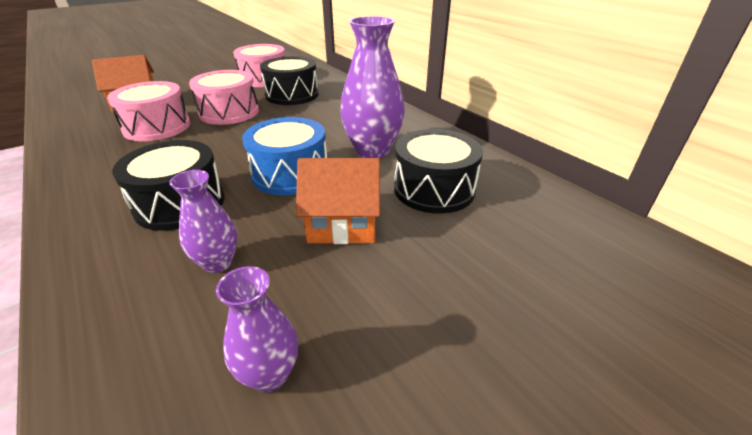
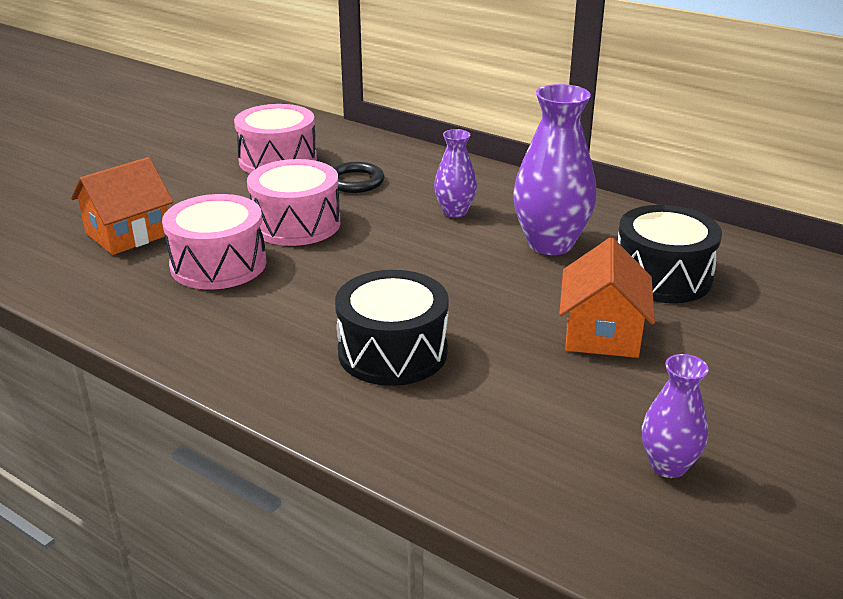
camera: 20 degrees left, 5 degrees down
purple vase [170,170,238,273] -> purple vase moved to [434,129,477,218]
blue drum [242,117,327,195] -> none
black drum [260,56,319,105] -> black ring [333,162,384,193]
orange house [296,158,380,244] -> orange house turned 60 degrees counterclockwise [559,238,655,358]

